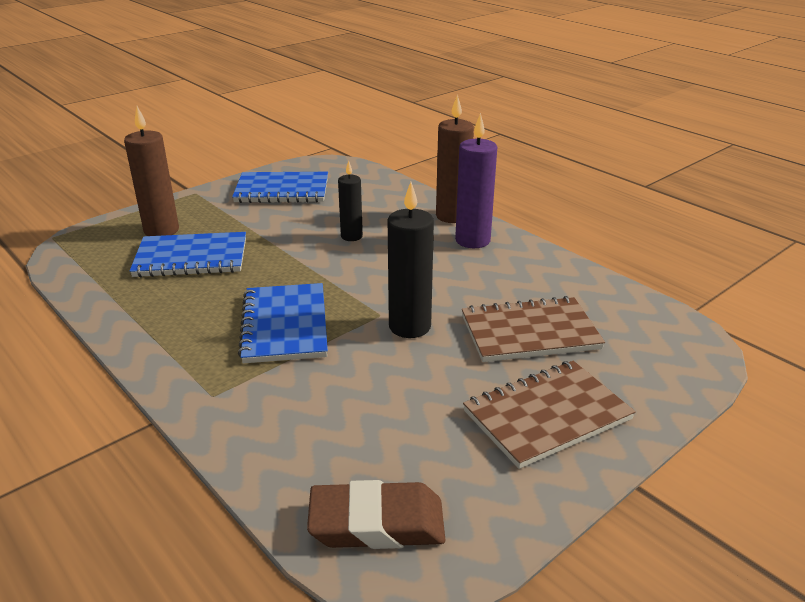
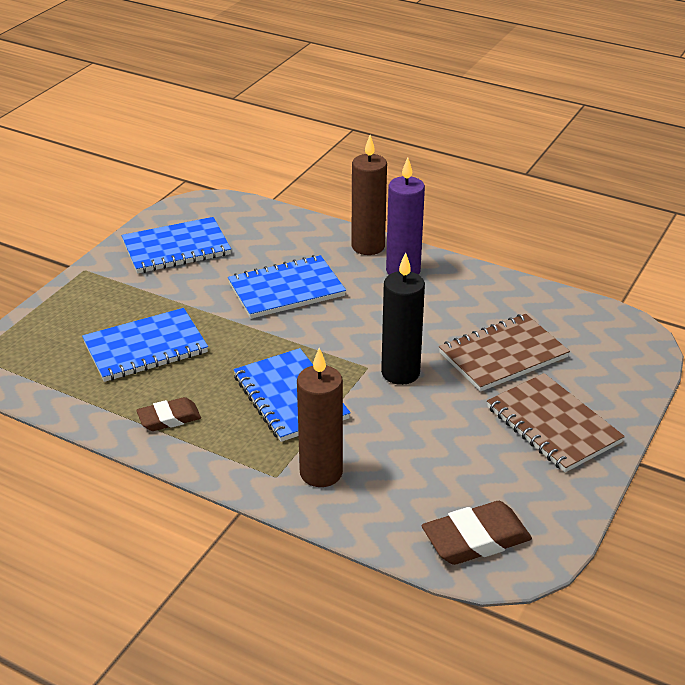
camera: 20 degrees left, 5 degrees up
brown candle [124,106,179,236] -> brown candle moved to [297,348,343,487]
black candle [338,160,363,241] -> blue notebook [228,255,346,319]
brown notebook [463,361,636,469] -> brown notebook turned 75 degrees counterclockwise [487,373,625,472]
none -> brown eraser [136,397,201,431]

